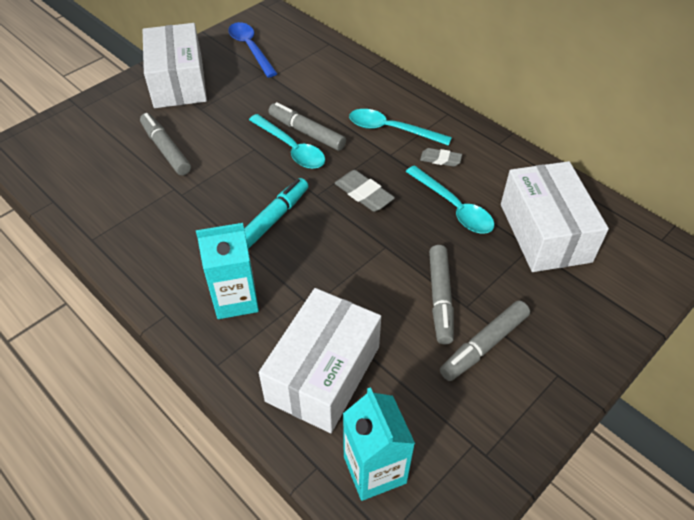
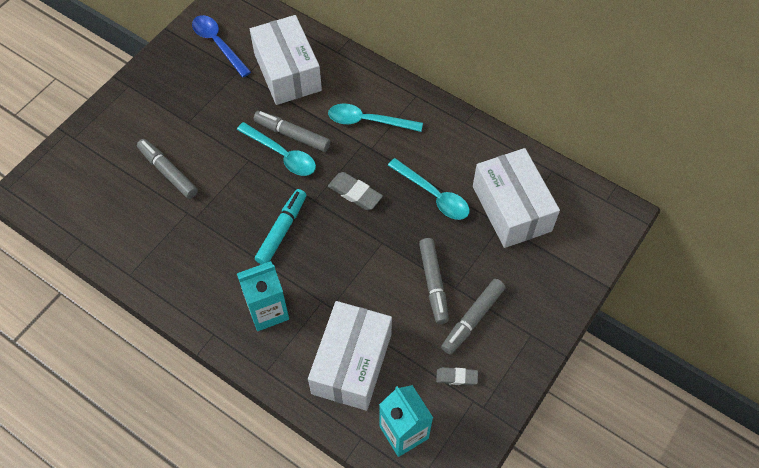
camera: 10 degrees left, 10 degrees up
white box [143,23,207,108] -> white box moved to [250,15,322,105]
grey eraser [420,148,462,167] -> grey eraser moved to [436,367,478,386]

